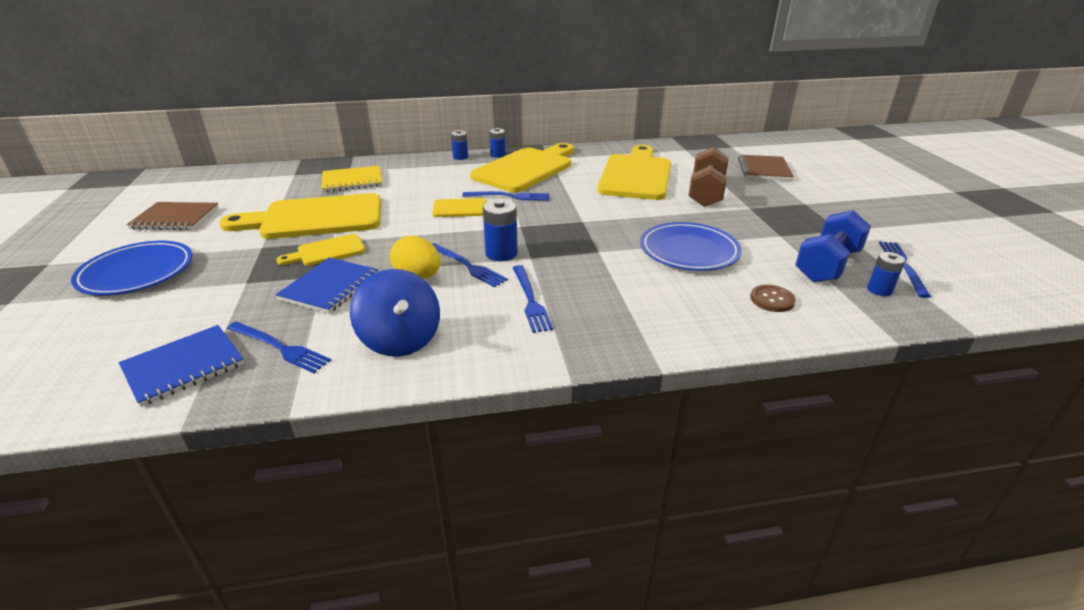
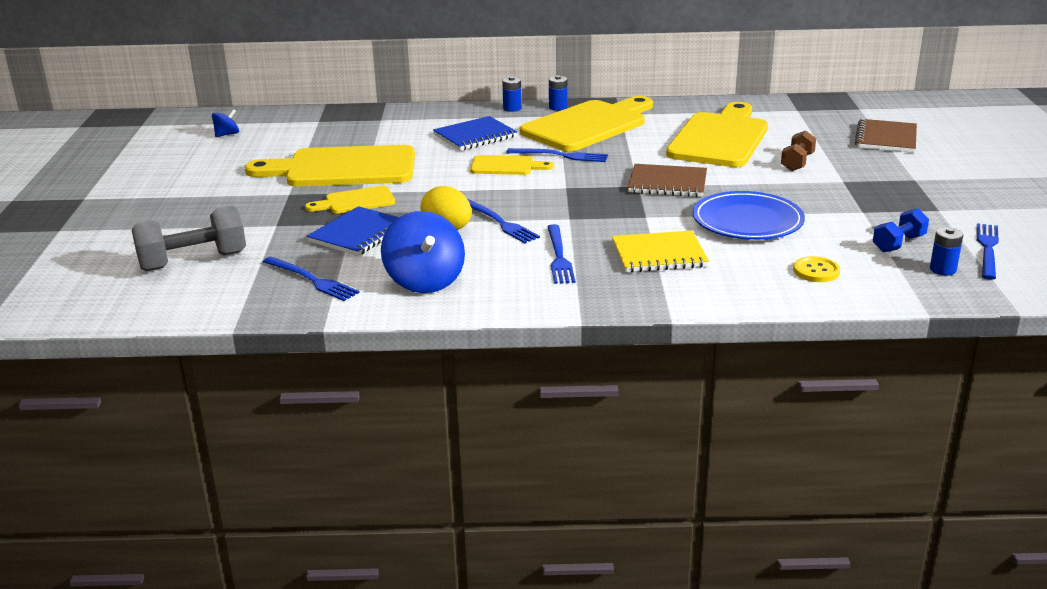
camera: 10 degrees right, 5 degrees down
blue plate [71,241,193,295] -> none
blue notebook [119,325,244,407] -> blue notebook moved to [433,116,517,150]
brown notebook [127,202,219,230] -> brown notebook moved to [628,164,707,197]
yellow notebook [322,166,382,192] -> yellow notebook moved to [612,231,709,272]
blue battery [483,199,518,261] -> none
brown dumbbell [689,147,729,207] -> brown dumbbell [781,130,816,171], size x0.59
brown button [750,285,796,312] -> yellow button [793,256,840,282]
blue dumbbell [795,210,871,282] -> blue dumbbell [873,208,929,252], size x0.59
none -> grey dumbbell [132,206,246,271]
none -> blue spinning top [212,109,239,137]

